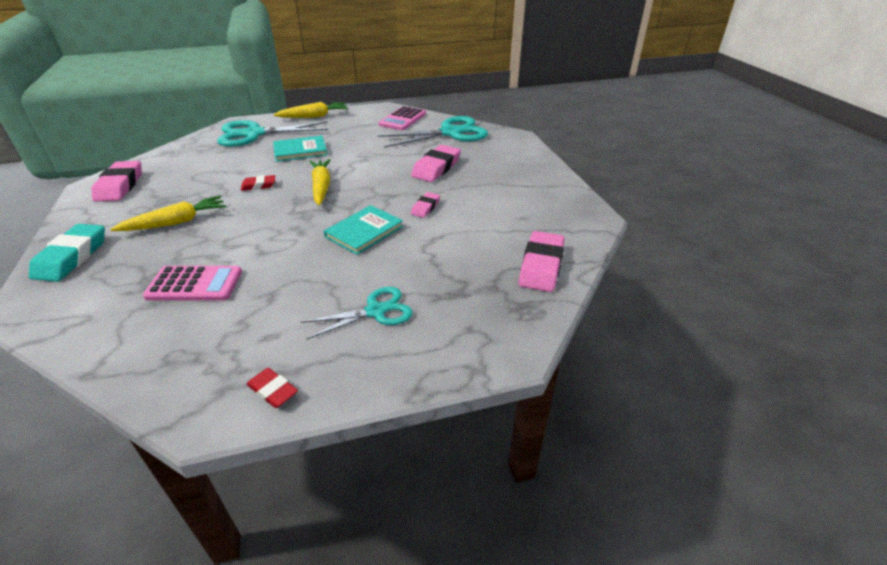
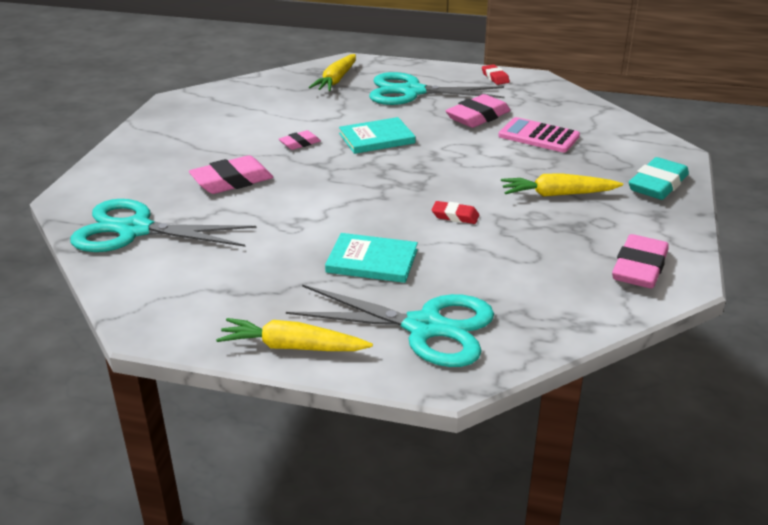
camera: 150 degrees left, 5 degrees down
turquoise scissors [301,287,413,340] -> turquoise scissors [369,72,505,105], size x1.69
yellow carrot [309,159,331,206] -> yellow carrot moved to [309,54,356,91]
pink calculator [379,106,426,130] -> none
pink eraser [519,231,565,292] -> pink eraser moved to [446,94,511,128]

